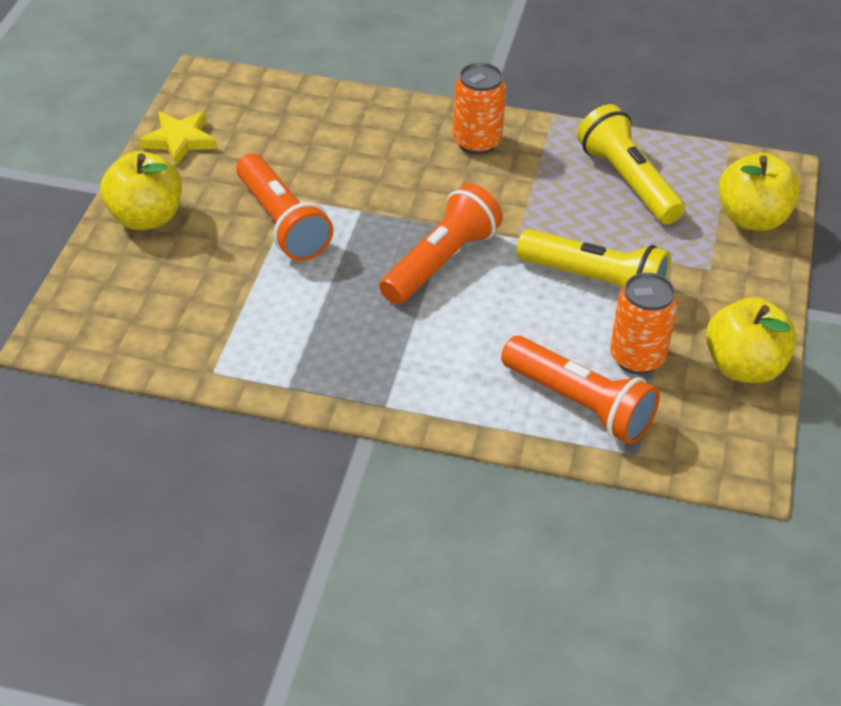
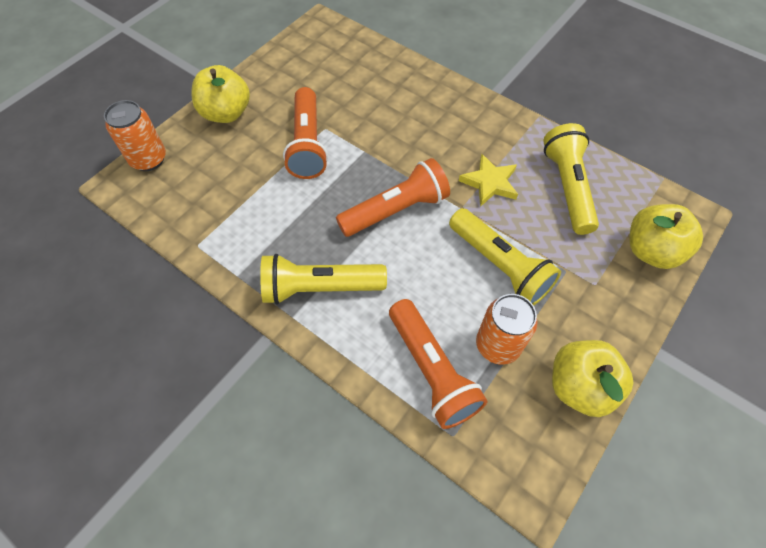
camera: 25 degrees right, 15 degrees up
yellow star [139,112,217,165] -> yellow star moved to [459,154,518,207]
orange can [453,63,506,155] -> orange can moved to [104,100,166,171]
none -> yellow flashlight [260,254,387,305]

